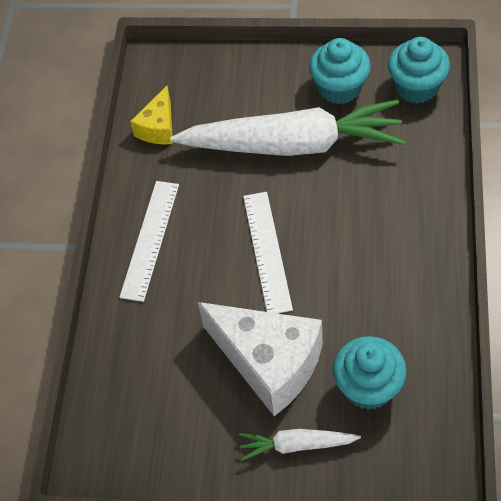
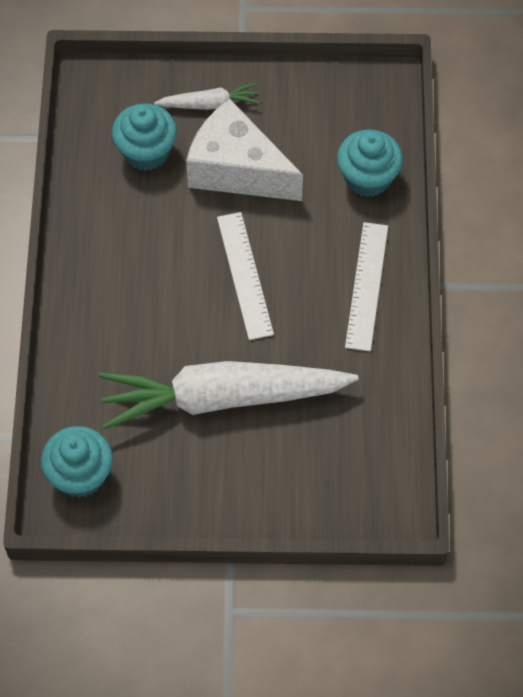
camera: 170 degrees right, 5 degrees up
yellow cheese [130,86,173,145] -> none
turquoise cupcake [309,38,371,104] -> turquoise cupcake moved to [337,129,403,197]

